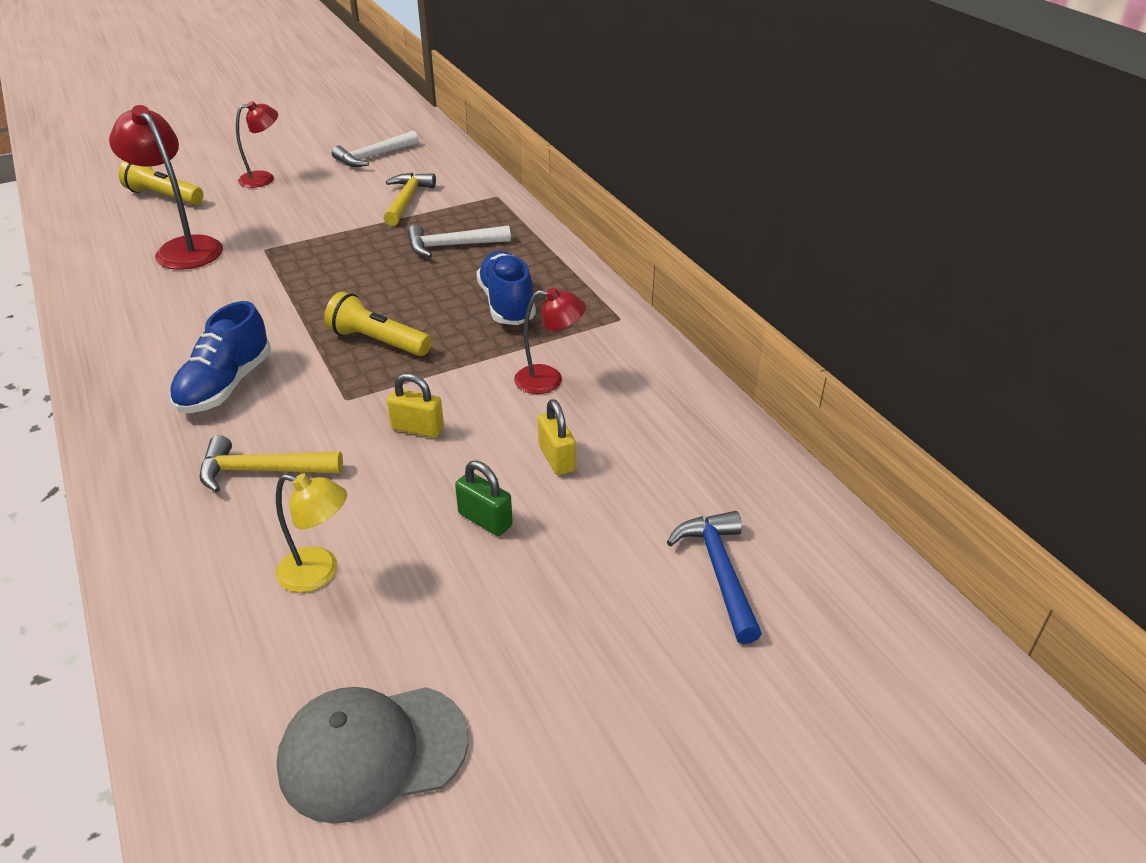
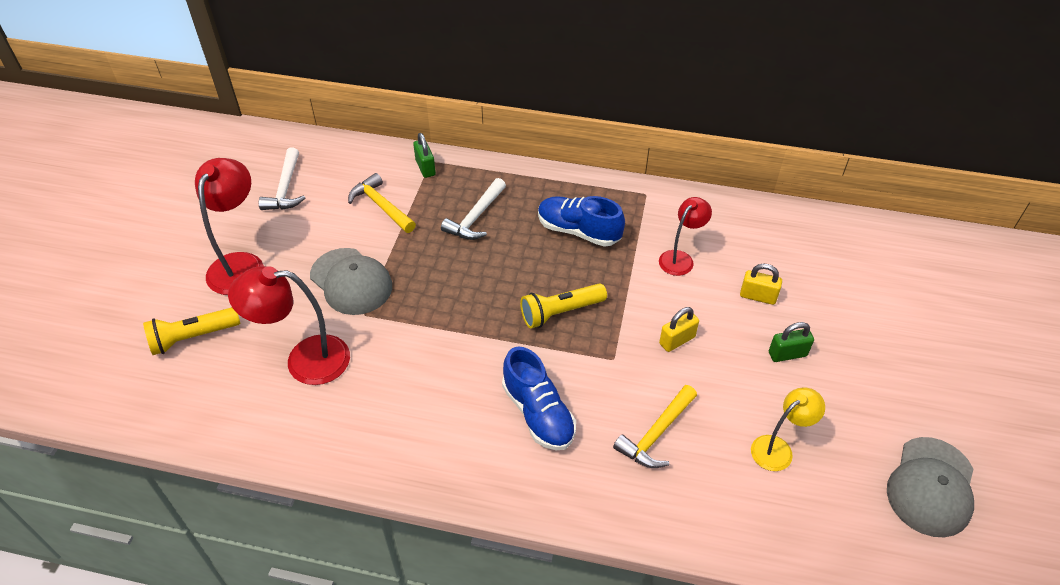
camera: 50 degrees left, 10 degrees up
red lamp [236,101,278,188] -> red lamp [195,158,264,295], size x1.63
blue hammer [667,511,762,644] -> none
none -> grey cap [310,248,392,315]
none -> green padlock [413,133,436,178]

